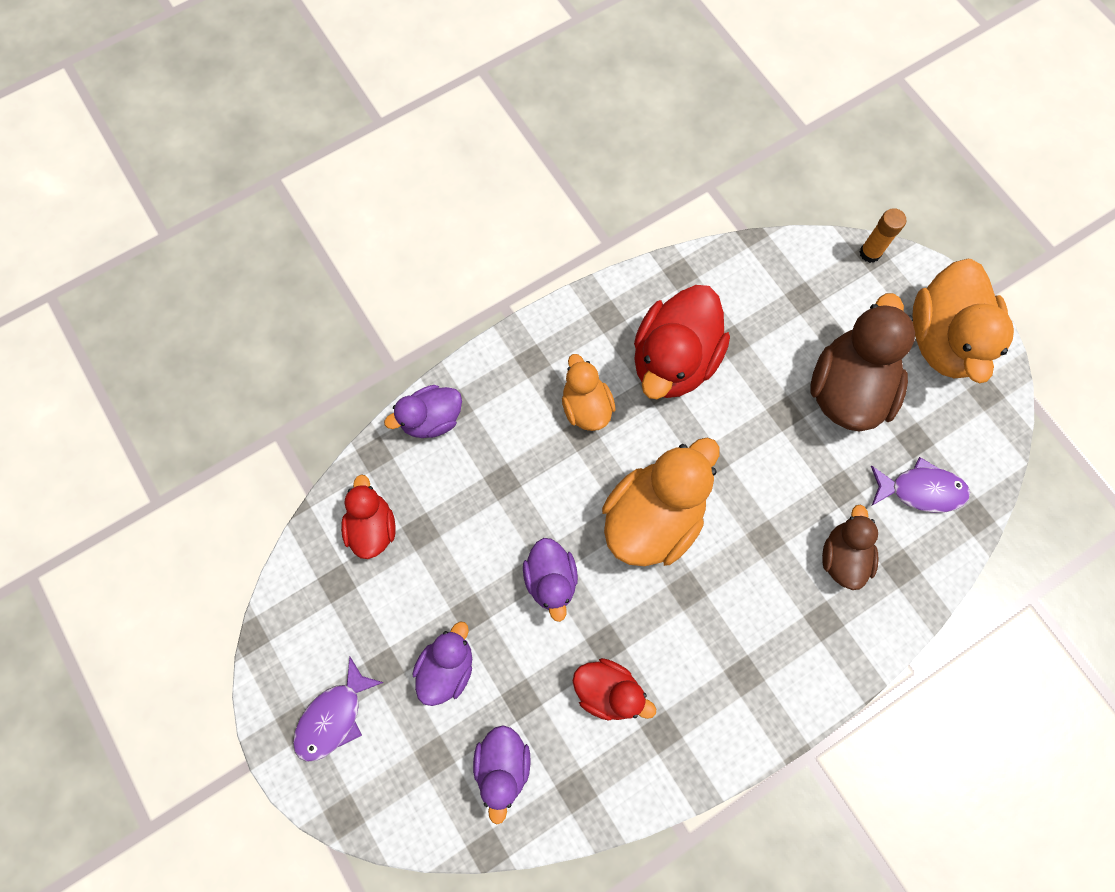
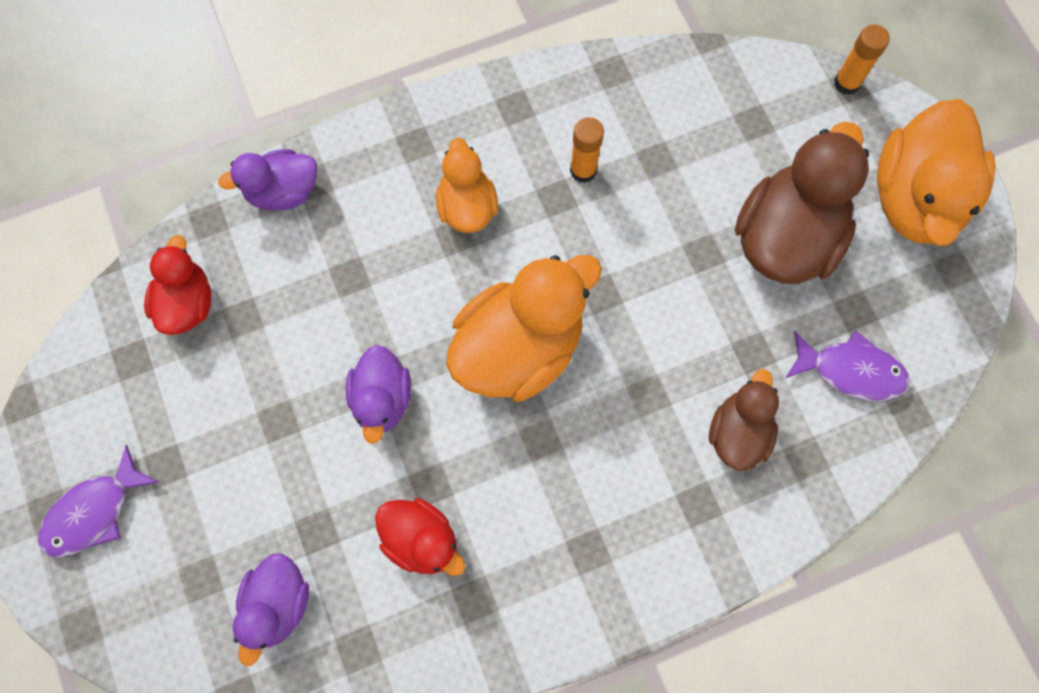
camera: 10 degrees right, 0 degrees up
purple duck [412,622,472,706] -> none
red duck [634,285,730,399] -> orange glue stick [570,117,604,183]

